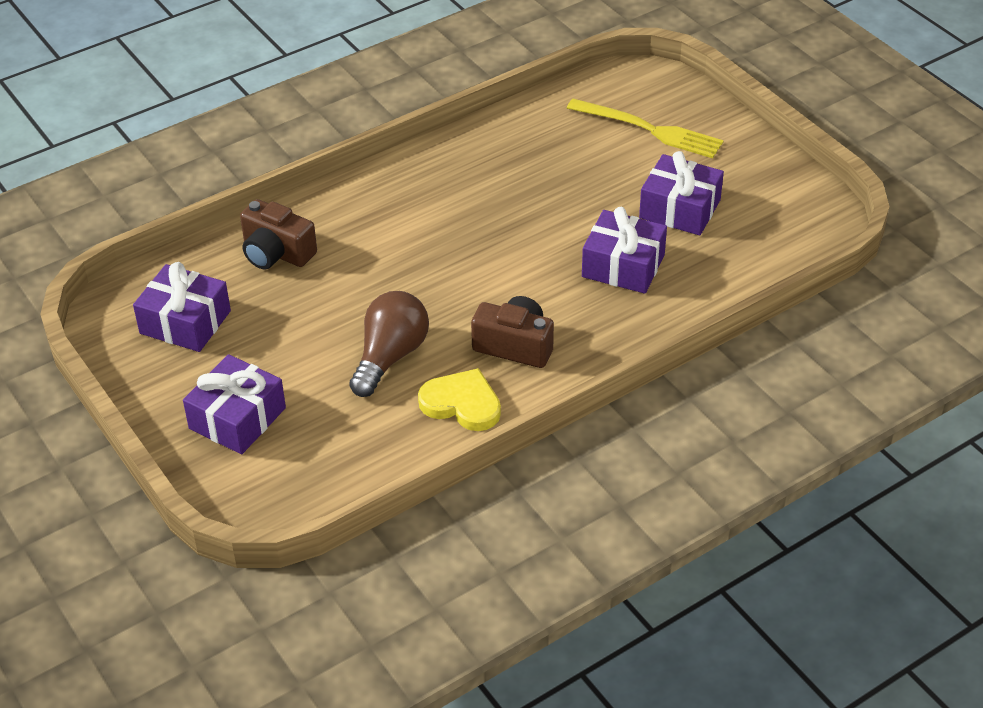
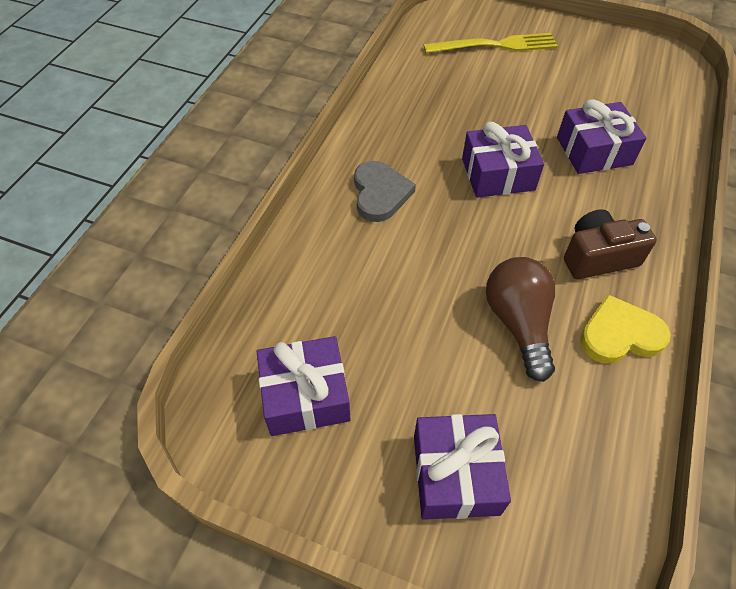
camera: 35 degrees left, 10 degrees up
brown camera [240,199,317,270] -> none
purple gift [639,151,724,235] -> purple gift moved to [462,122,544,198]
none -> grey heart [354,161,416,222]

